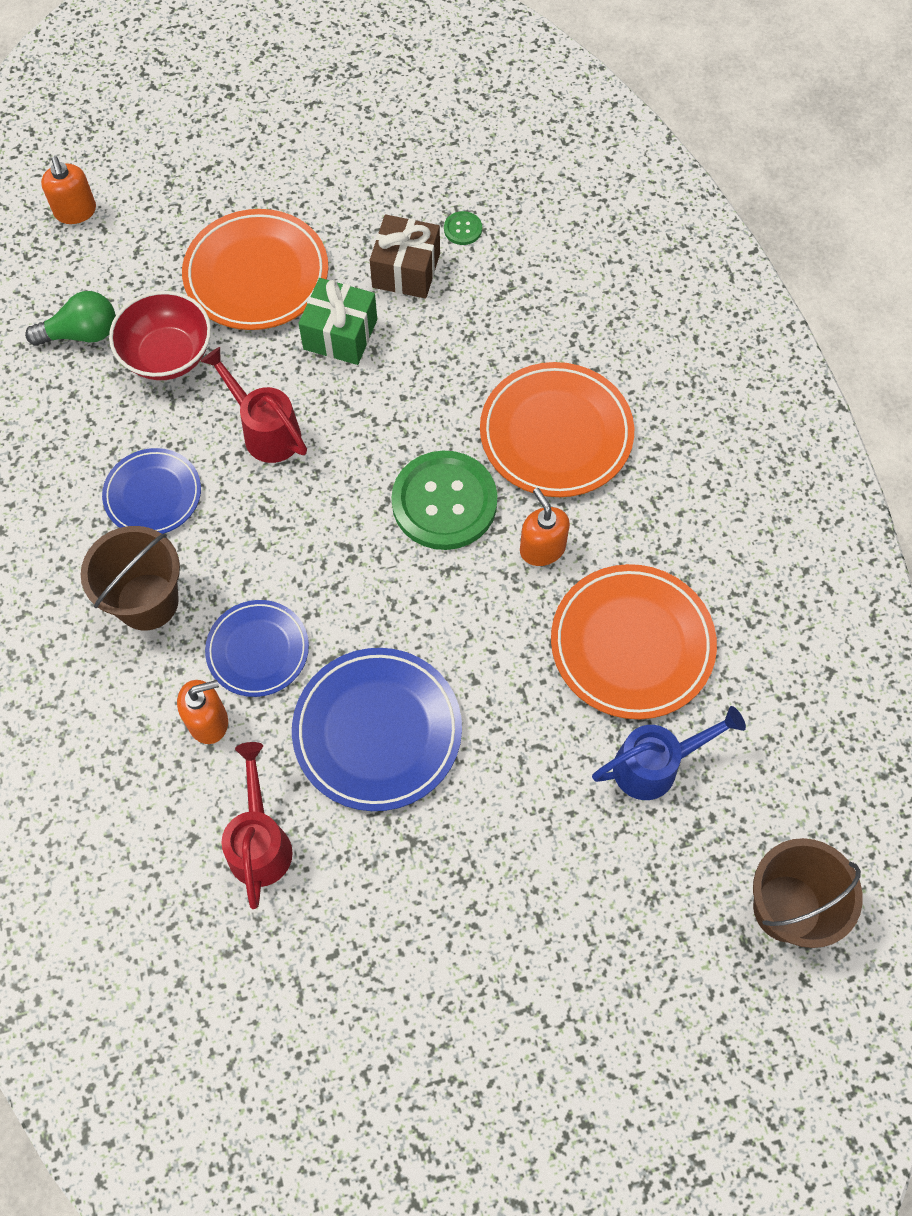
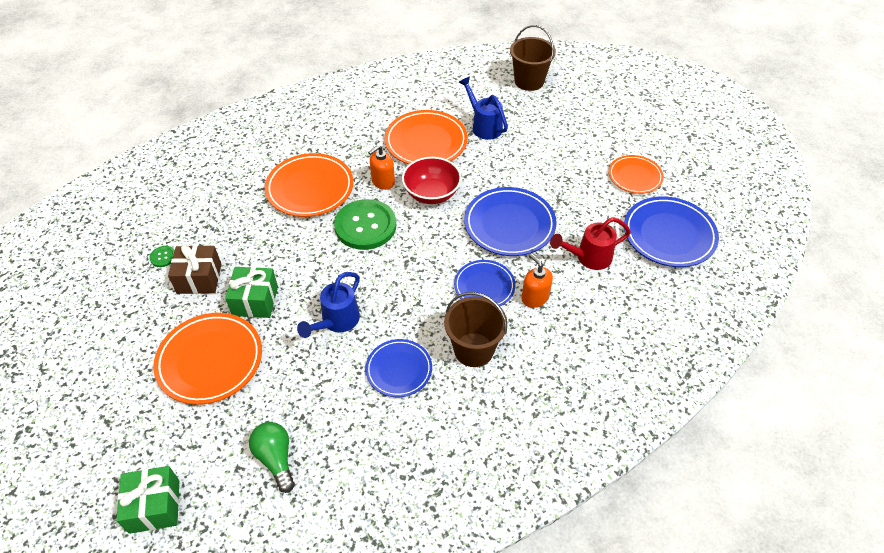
camera: 105 degrees left, 15 degrees down
orange soap dispenser [41,156,96,224] -> green gift [116,466,179,534]
red bowl [109,291,211,380] -> red bowl moved to [402,157,462,204]
red watering can [201,347,307,463] -> blue watering can [297,272,360,338]
none -> orange plate [609,155,664,194]
none -> blue plate [624,196,719,267]

